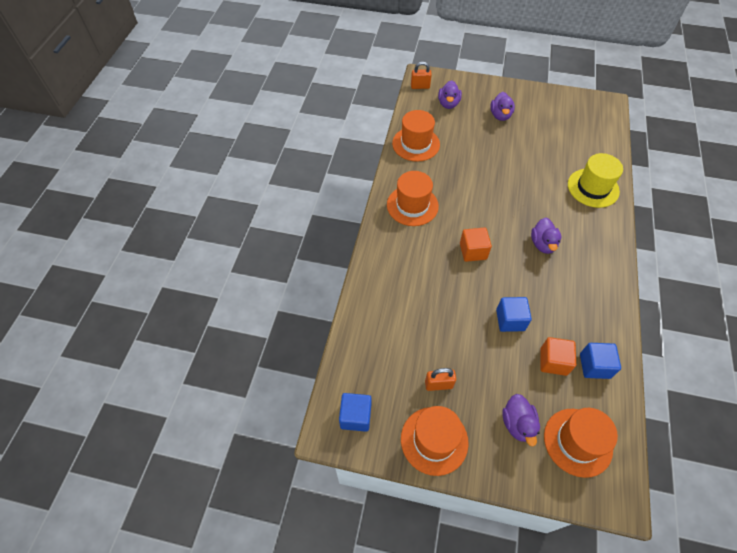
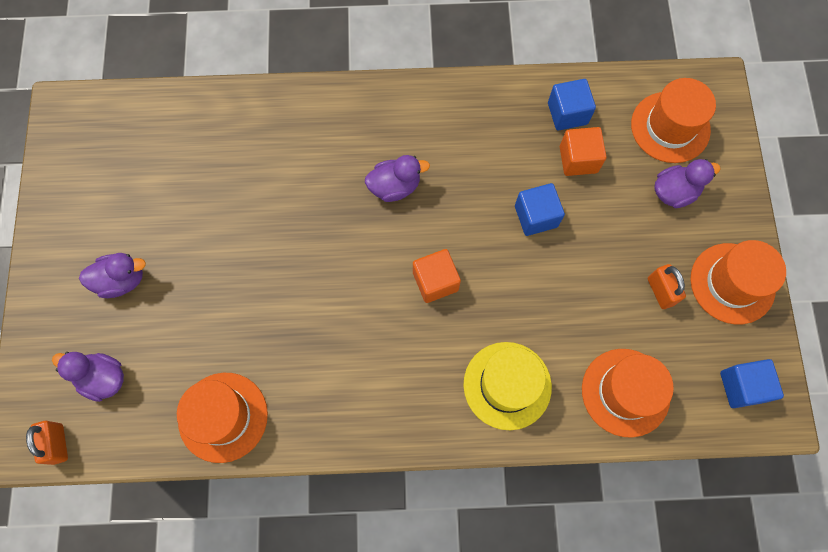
camera: 105 degrees left, 15 degrees up
orange hat [387,171,439,226] -> orange hat moved to [582,349,674,438]
purple duck [438,80,462,109] -> purple duck turned 150 degrees counterclockwise [52,352,124,402]
yellow hat [568,153,623,208] -> yellow hat moved to [463,342,552,430]

